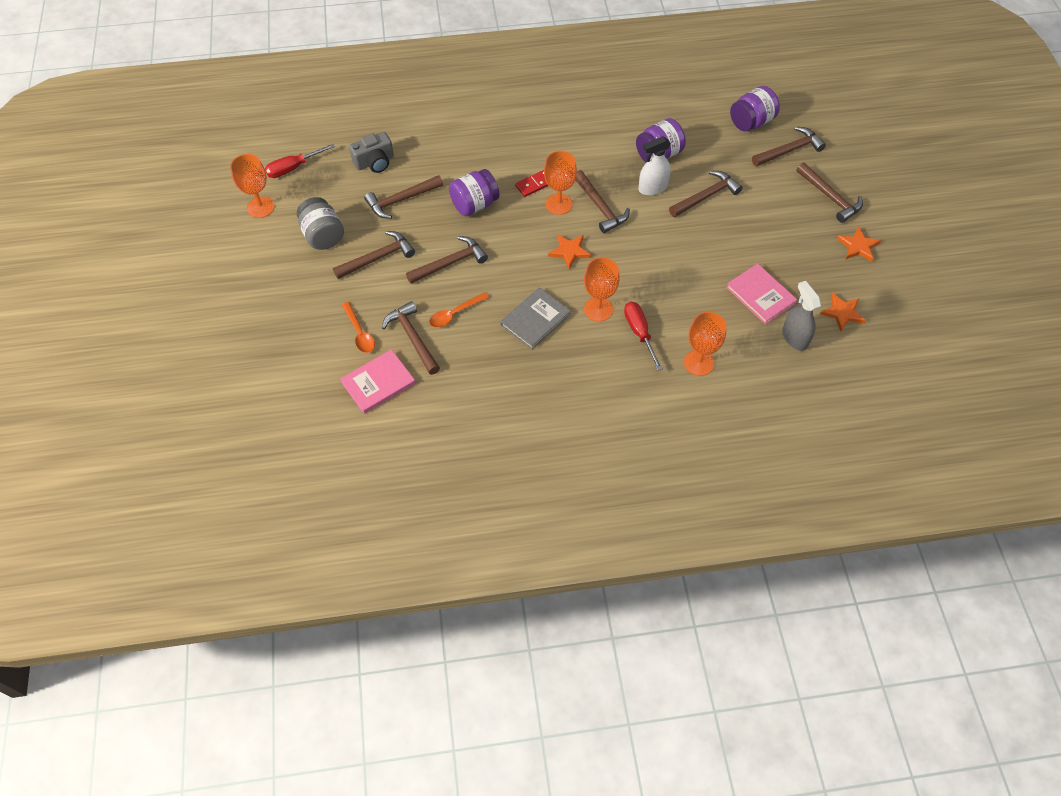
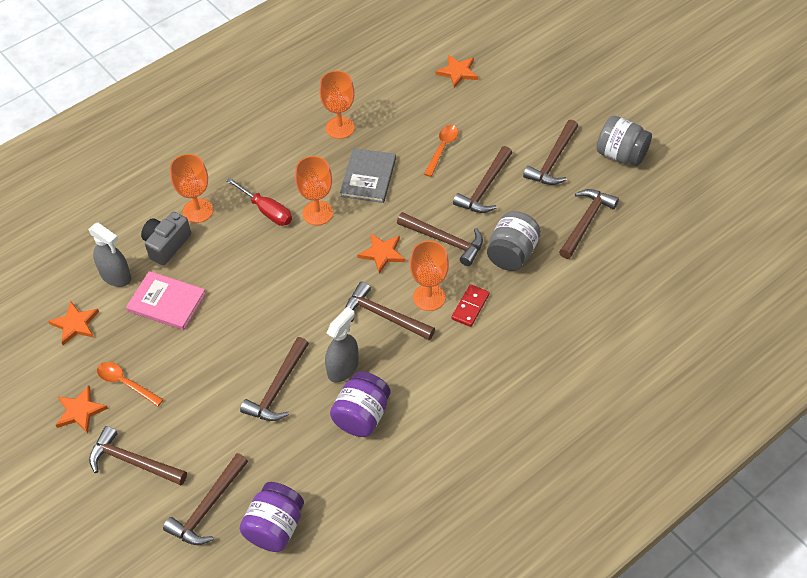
camera: 150 degrees right, 5 degrees down
orange goblet [230,154,274,218] -> orange goblet moved to [319,71,355,139]
red screwdriver [265,144,335,178] -> none
pink book [340,349,415,414] -> orange star [436,55,478,88]
orange spoon [342,302,375,353] -> orange spoon moved to [97,362,164,407]
grey camera [349,132,394,173] -> grey camera moved to [141,212,191,265]
brown hammer [382,301,440,375] -> brown hammer moved to [397,212,483,266]
purple jar [449,169,500,216] -> grey jar [487,211,541,271]
white spray bottle [638,136,671,196] -> grey spray bottle [325,307,359,383]

